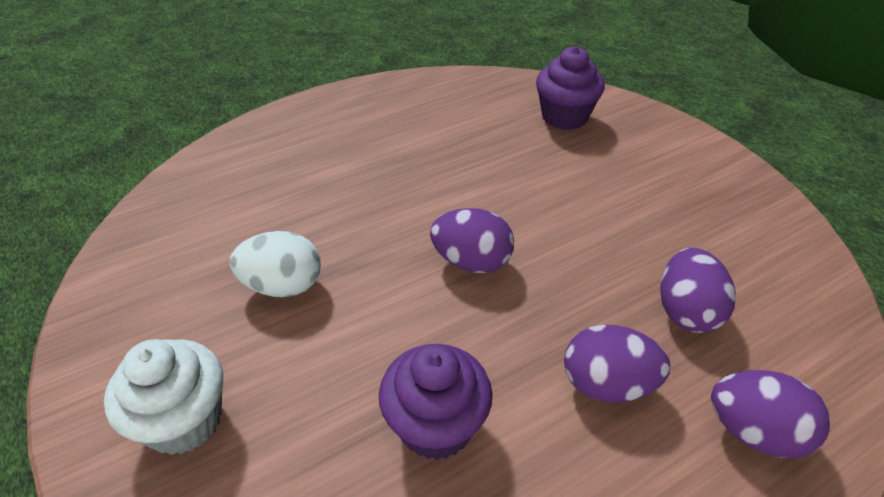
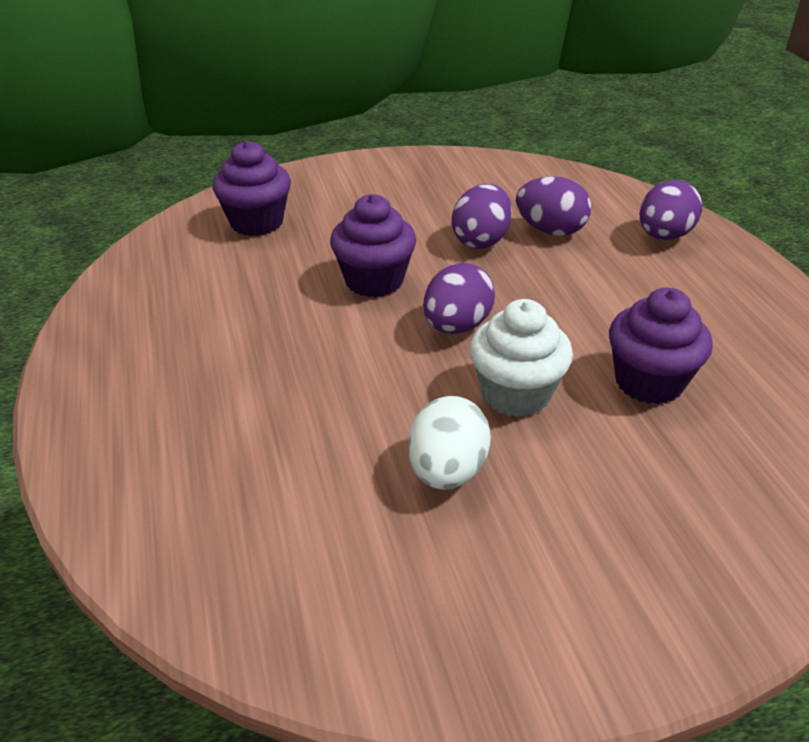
camera: 75 degrees left, 5 degrees down
white cupcake [104,339,223,455] -> white cupcake moved to [470,299,573,417]
purple egg [564,325,670,403] -> purple egg moved to [452,184,512,249]
none -> purple cupcake [330,194,416,297]

